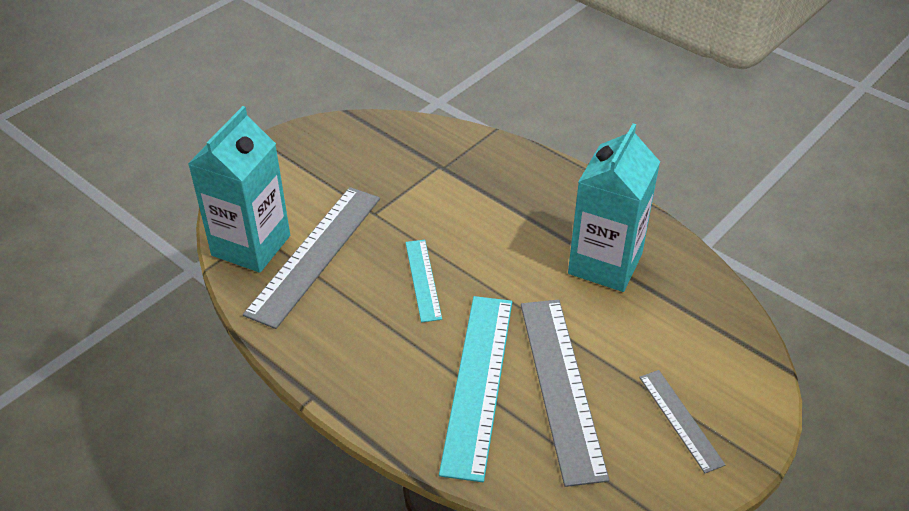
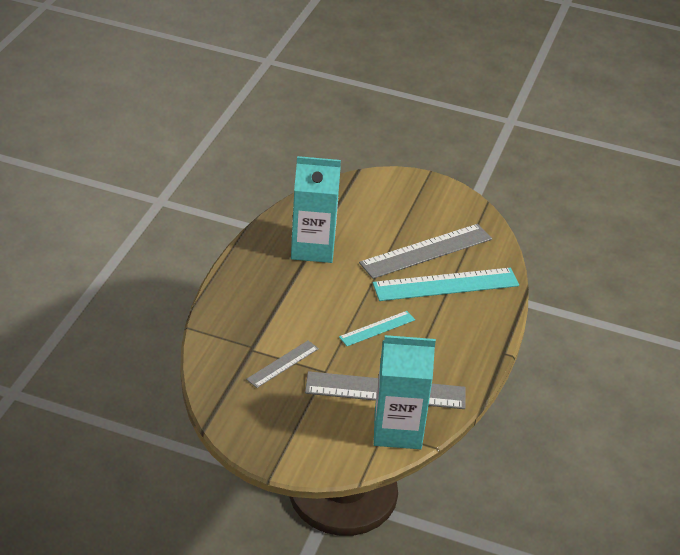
camera: 115 degrees left, 5 degrees down
grey ruler [639,370,726,473] -> grey ruler moved to [246,340,319,388]

